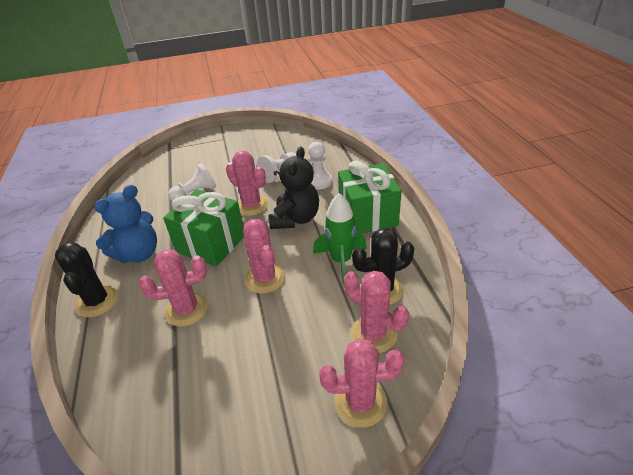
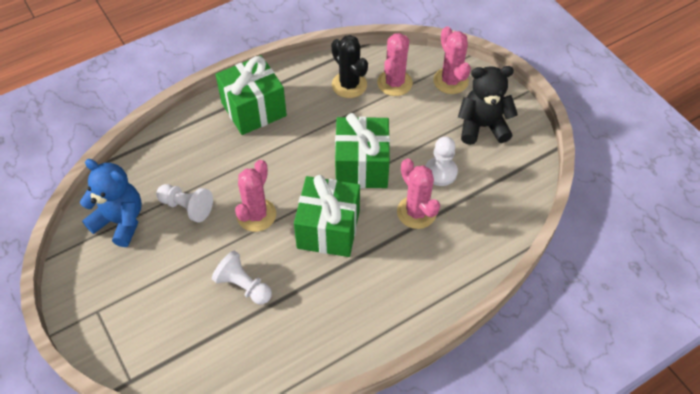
camera: 110 degrees left, 15 degrees up
black cactus [55,243,119,317] -> none
blue teddy bear [94,185,157,263] -> blue teddy bear moved to [80,159,142,247]
pink cactus [243,219,285,294] -> green gift [335,113,390,188]
black teddy bear [269,146,319,229] -> black teddy bear moved to [458,66,518,145]
white pawn [308,142,332,190] -> white pawn moved to [425,137,458,186]
green rocket [313,193,367,284] -> none

